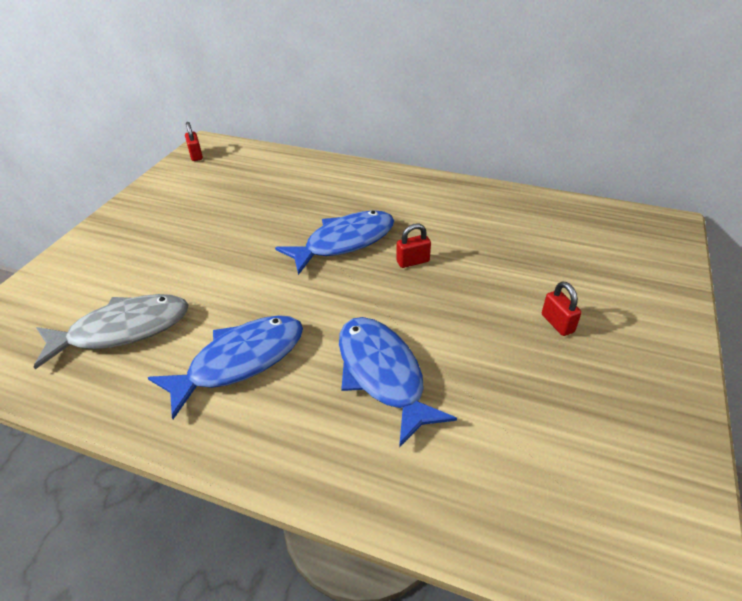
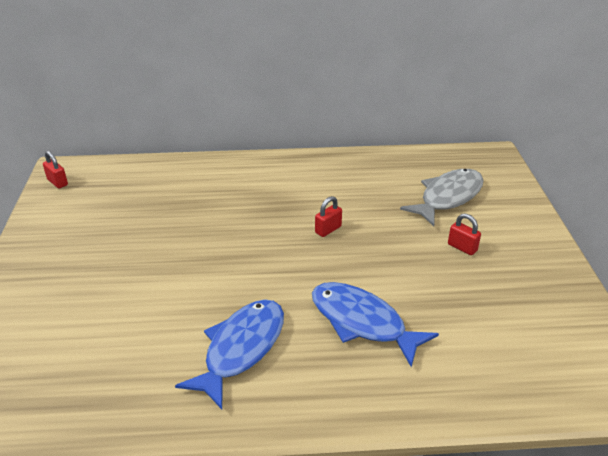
camera: 25 degrees left, 5 degrees down
grey fish [34,294,189,369] -> grey fish moved to [400,169,483,226]
blue fish [275,210,394,275] -> none

